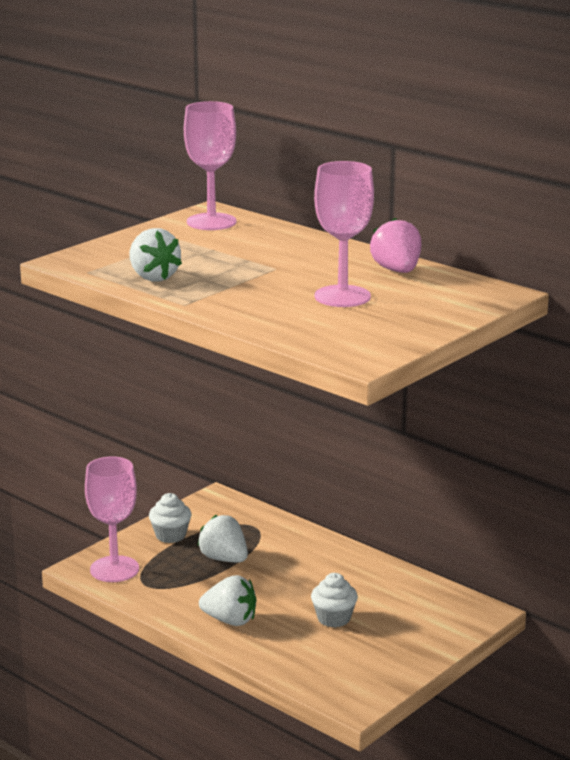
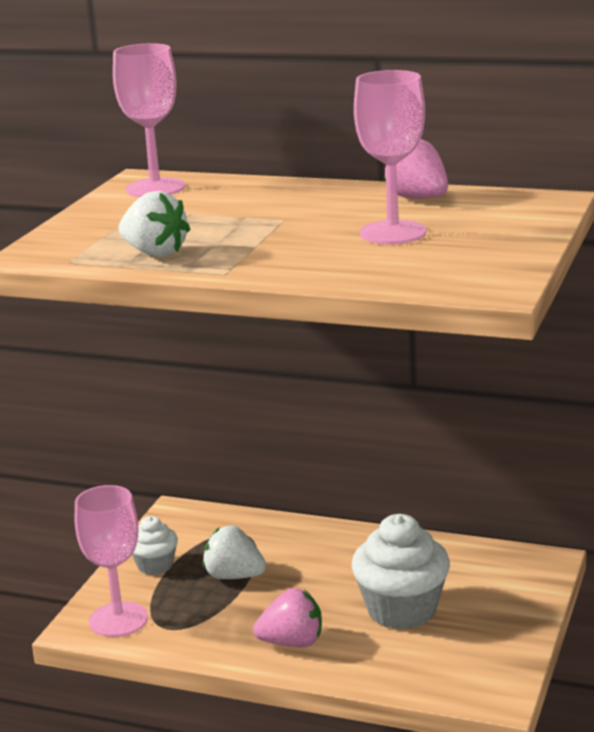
camera: 20 degrees left, 0 degrees up
white strawberry [199,575,256,626] -> pink strawberry [253,588,322,647]
white cupcake [311,573,358,628] -> white cupcake [352,514,450,629], size x1.81

